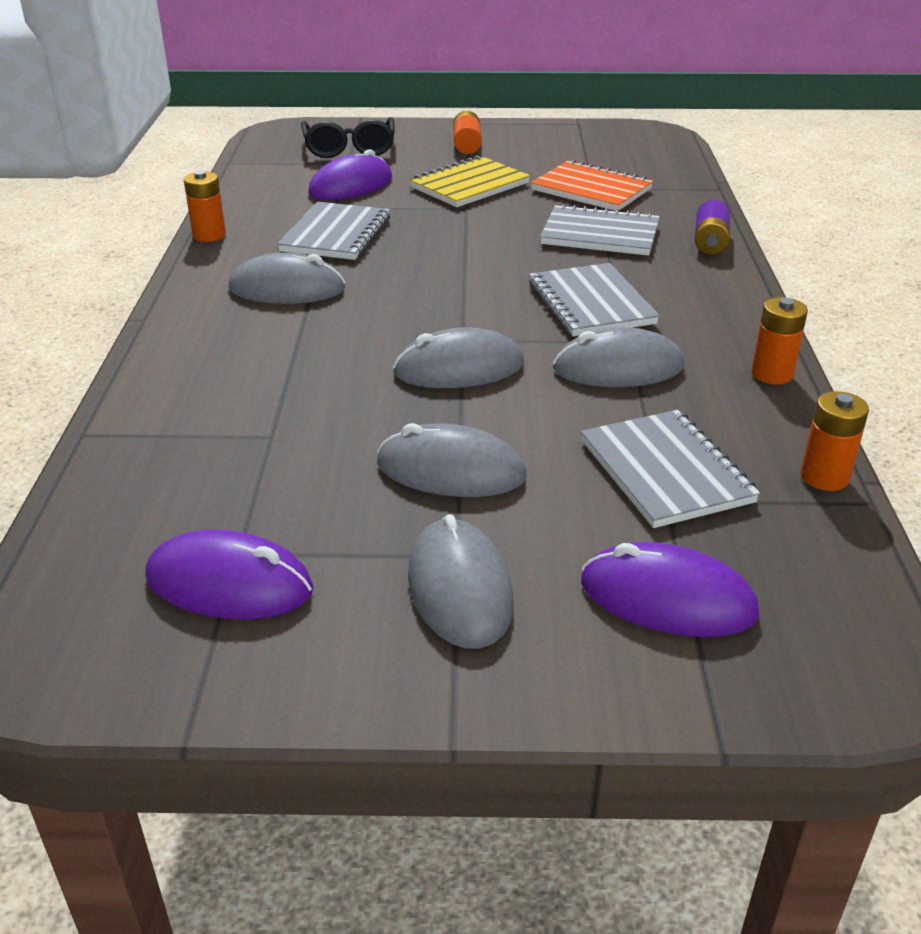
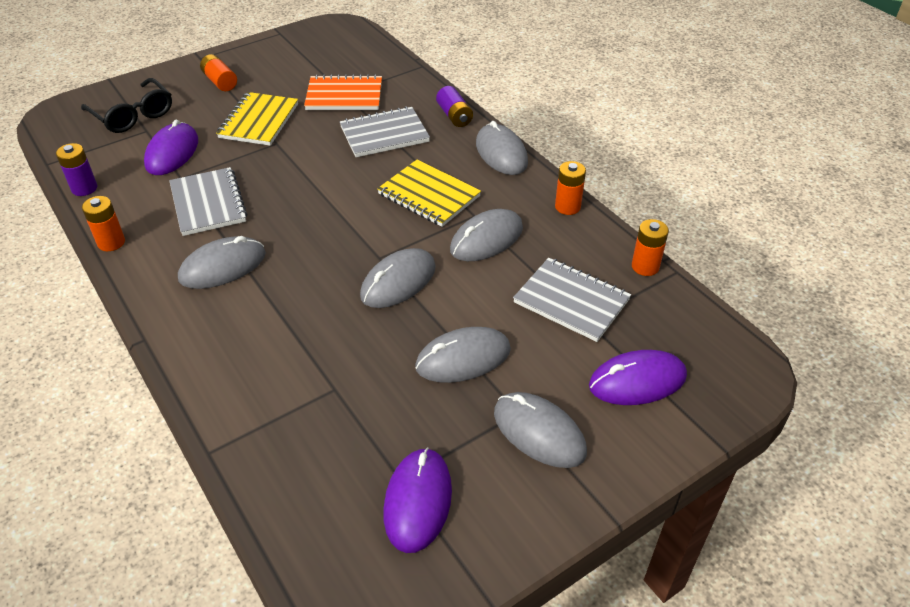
camera: 35 degrees left, 10 degrees up
purple mouse [145,530,313,619] -> purple mouse turned 60 degrees counterclockwise [383,447,452,553]
grey notebook [529,263,660,336] -> yellow notebook [377,159,481,227]
none -> purple battery [56,143,97,196]
none -> grey mouse [476,121,528,175]

